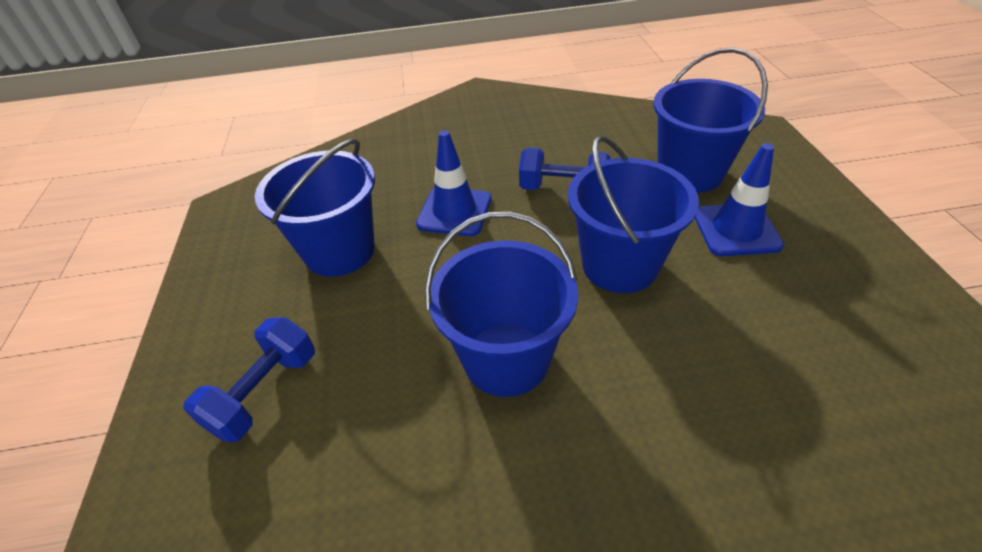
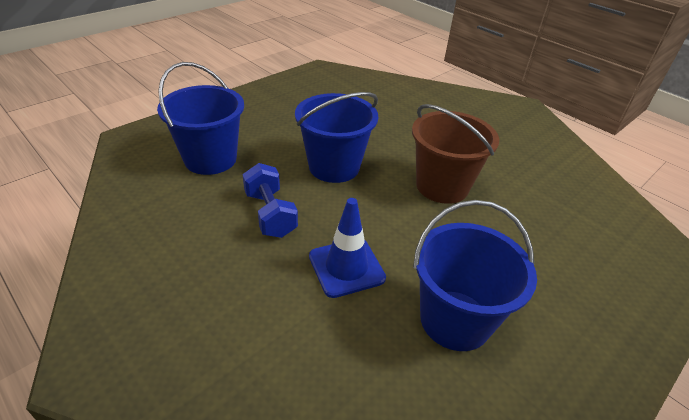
camera: 130 degrees left, 5 degrees down
blue dumbbell [184,317,315,443] -> none
blue bucket [425,212,578,397] -> brown bucket [412,104,499,204]
blue traffic cone [695,143,784,256] -> none

